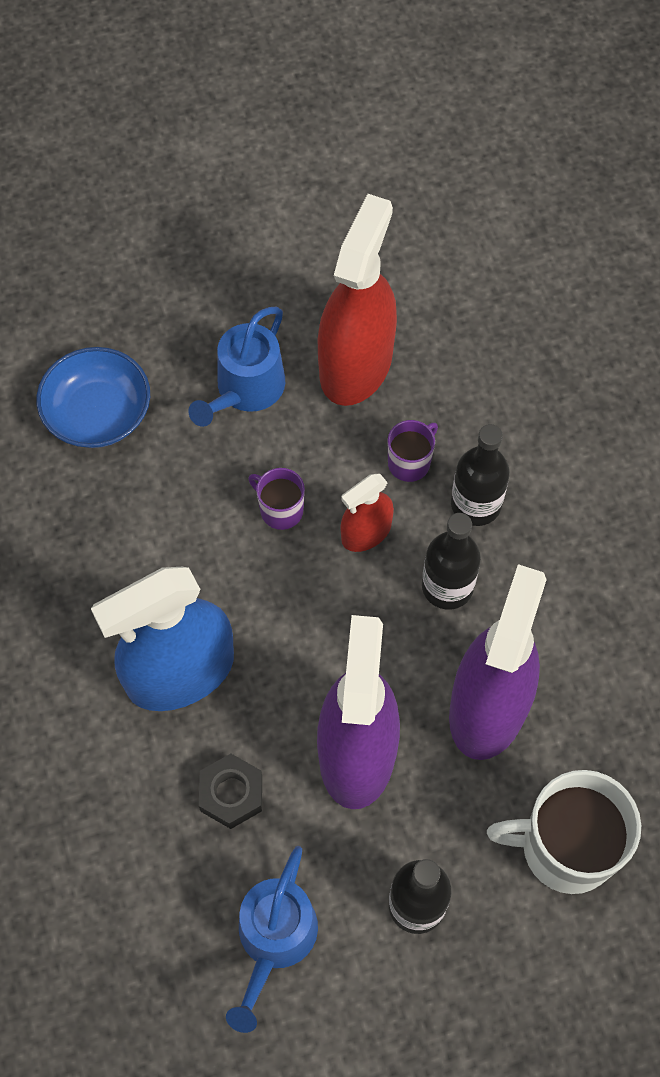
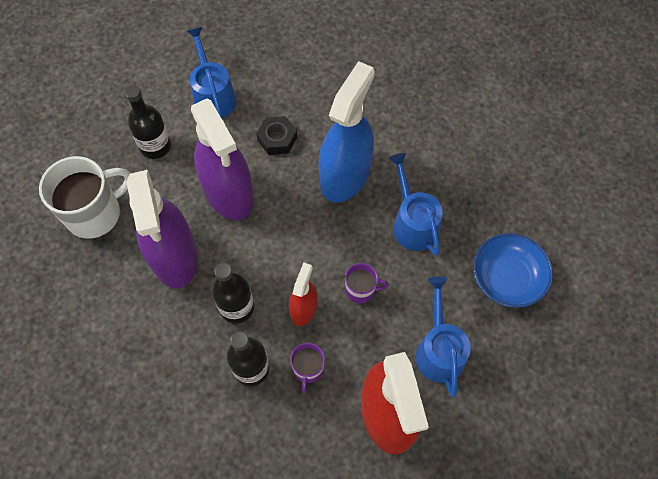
camera: 145 degrees right, 0 degrees up
none -> blue watering can [389,153,443,256]

